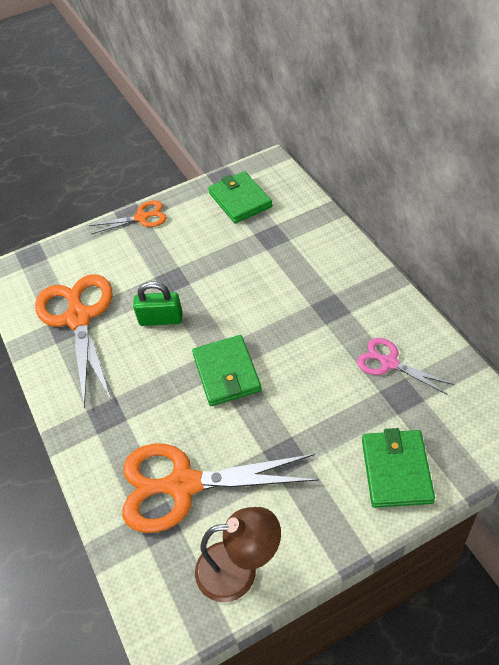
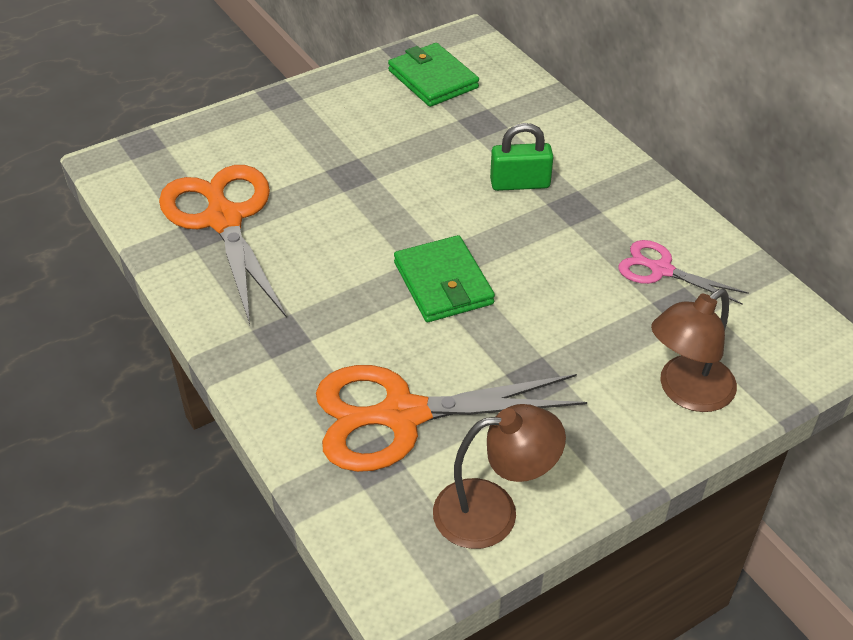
camera: 10 degrees left, 5 degrees down
orange scissors [89,201,167,234] -> none
green padlock [133,281,183,326] -> green padlock moved to [490,123,553,191]
green wallet [362,428,435,508] -> brown lamp [651,289,737,412]

